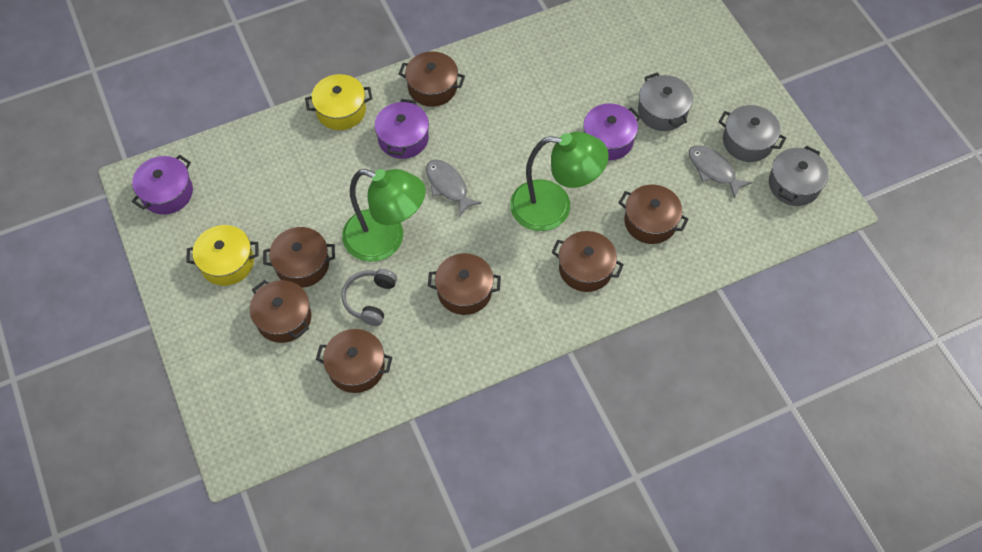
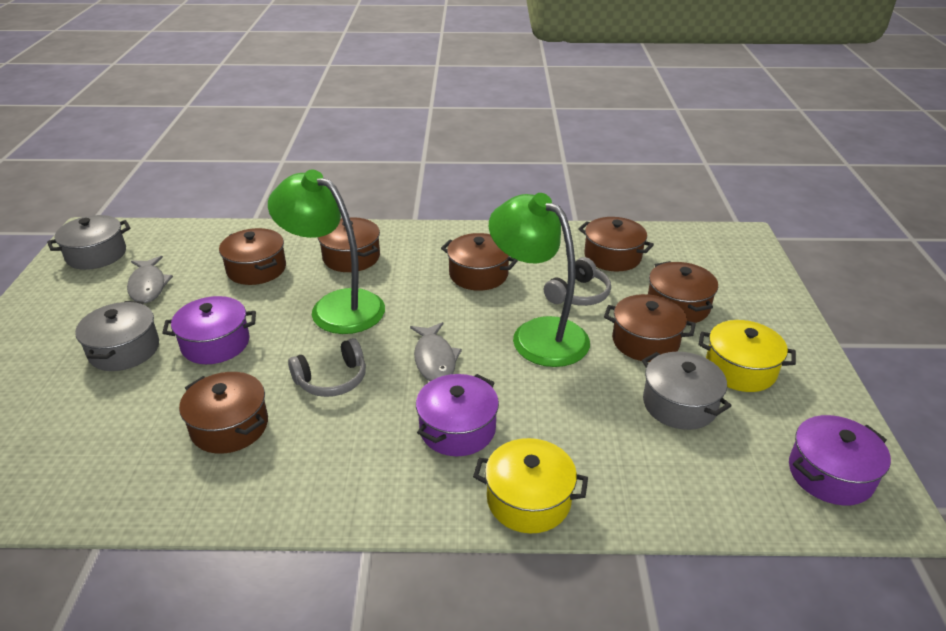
camera: 155 degrees left, 25 degrees down
brown pot [399,51,465,107] -> brown pot moved to [179,372,268,454]
grey pot [719,105,786,162] -> grey pot moved to [642,352,731,430]
none -> grey headphones [288,338,366,397]

